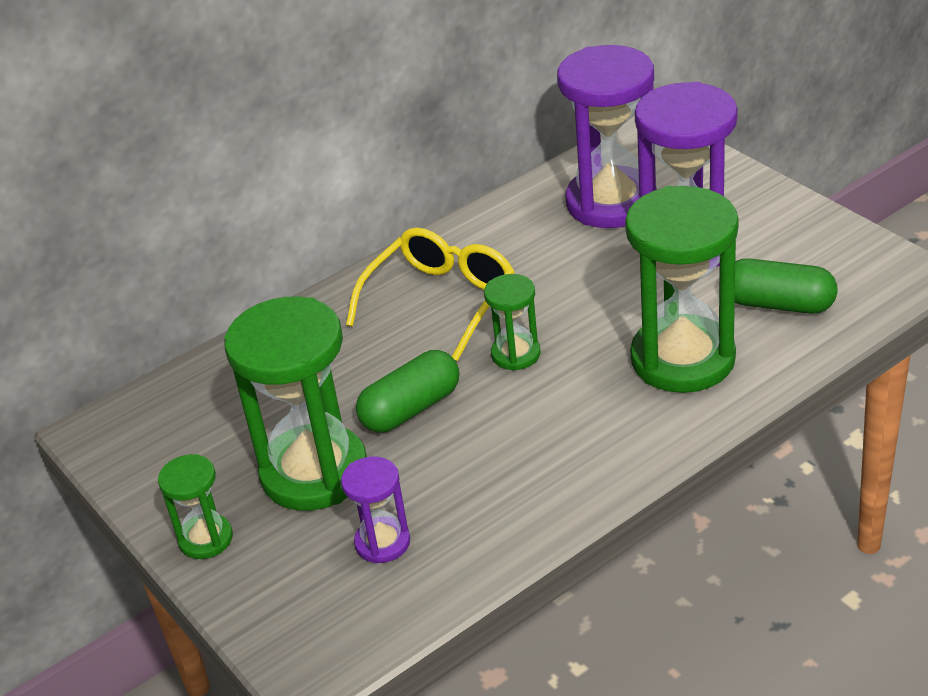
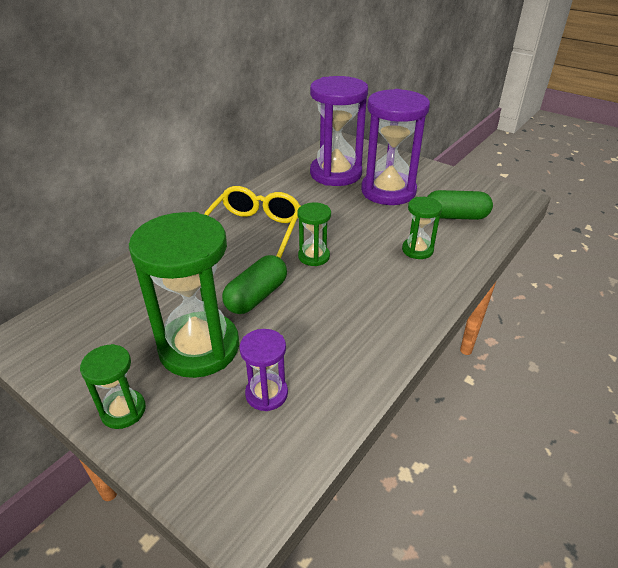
camera: 20 degrees left, 0 degrees up
green hourglass [625,186,739,393] -> green hourglass [402,197,442,259], size x0.49

